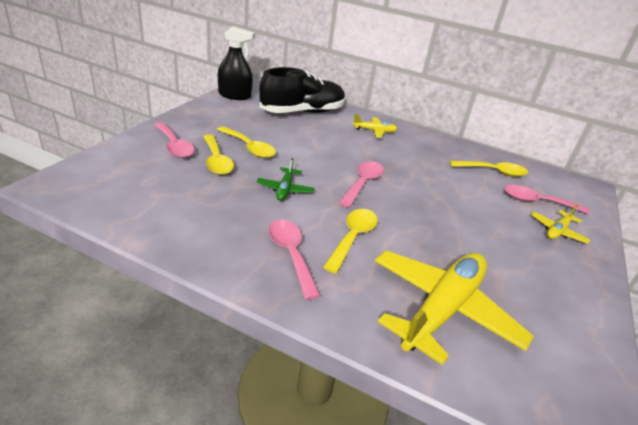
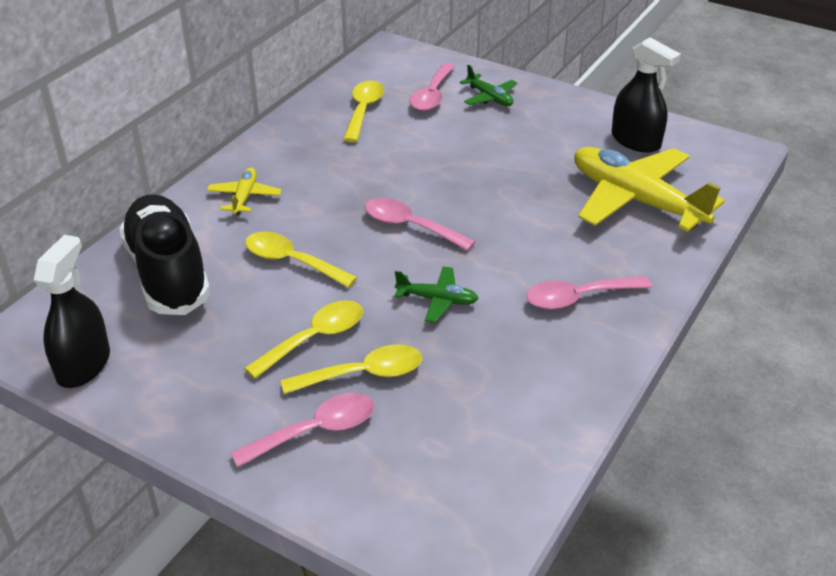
camera: 80 degrees left, 5 degrees up
yellow spoon [323,209,378,273] -> yellow spoon moved to [245,232,357,288]
yellow plane [531,205,591,244] -> green plane [460,65,517,106]
none -> black spray bottle [612,37,681,153]

